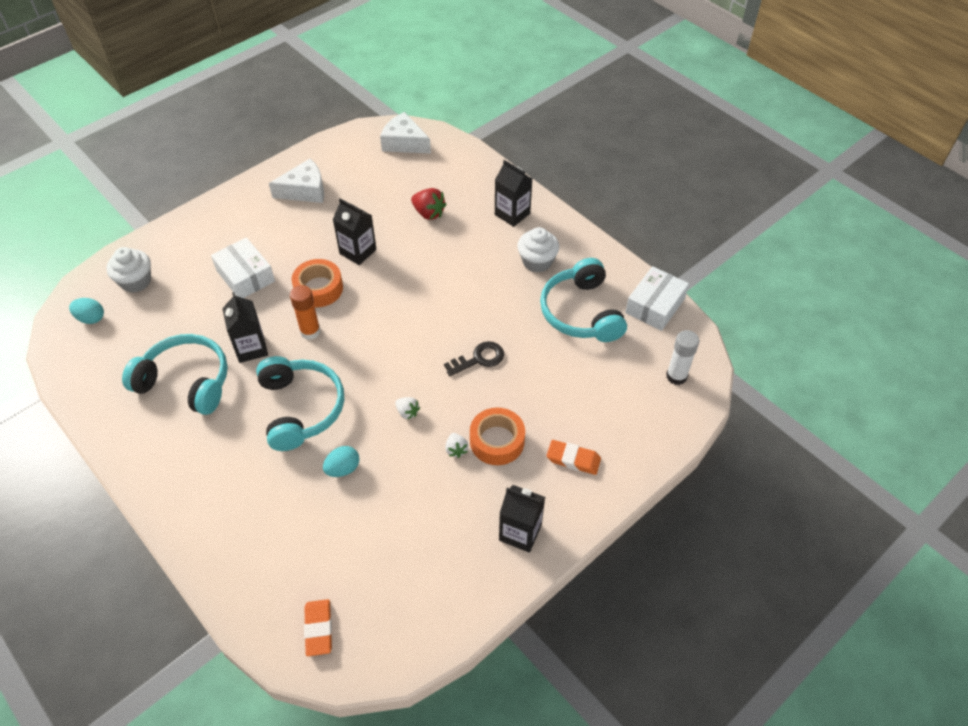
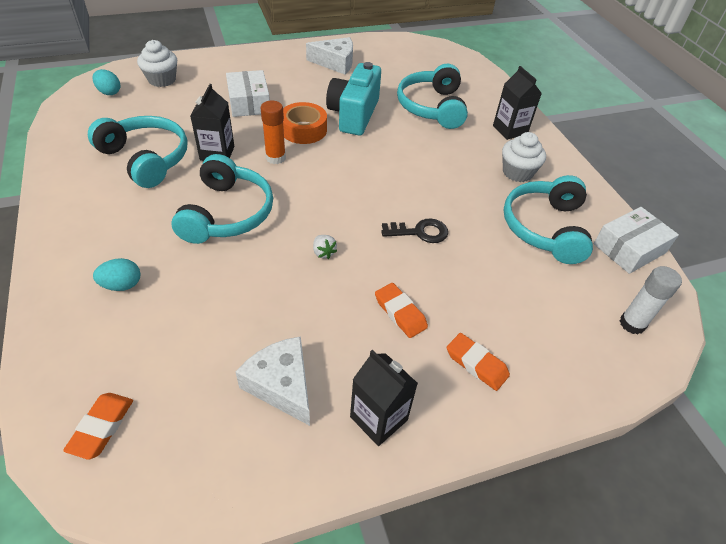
camera: 20 degrees right, 5 degrees down
turquoise egg [323,446,359,477] -> turquoise egg moved to [93,258,140,291]
black carton [333,198,377,265] -> turquoise camera [326,62,381,136]
white cheese [380,112,431,154] -> white cheese moved to [236,336,310,426]
red strawberry [411,188,446,220] -> turquoise headphones [397,64,468,129]
white strawberry [445,433,468,458] -> none
orange tape [470,408,525,465] -> orange eraser [375,283,428,338]

